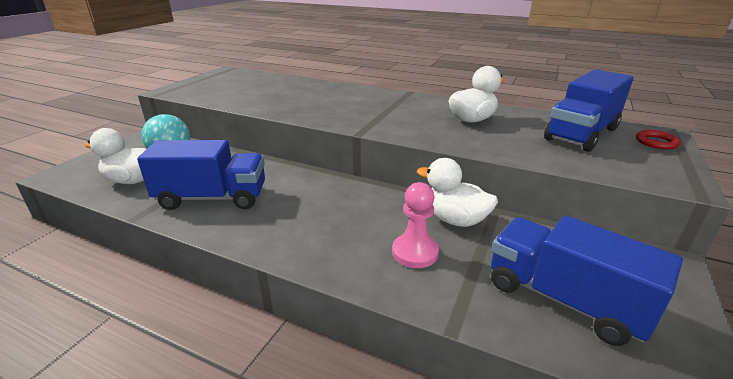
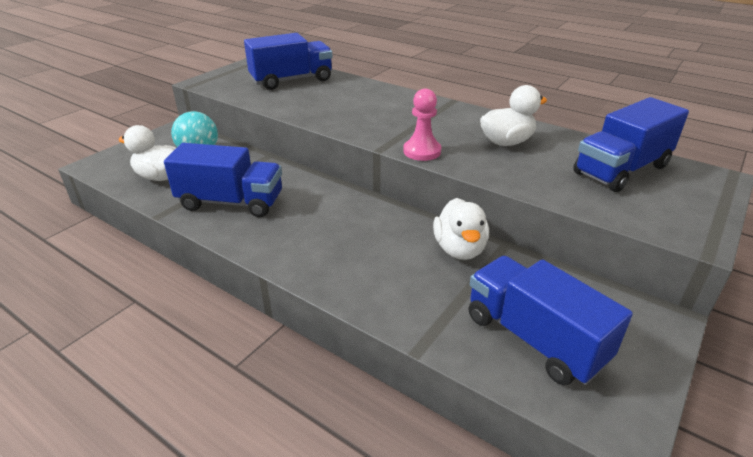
camera: 10 degrees right, 5 degrees up
pink pawn [392,182,439,268] -> pink pawn moved to [403,88,441,161]
white duck [417,158,498,227] -> white duck turned 135 degrees counterclockwise [433,198,489,260]
red ring [636,130,680,150] -> none
none -> blue truck [244,33,333,90]

